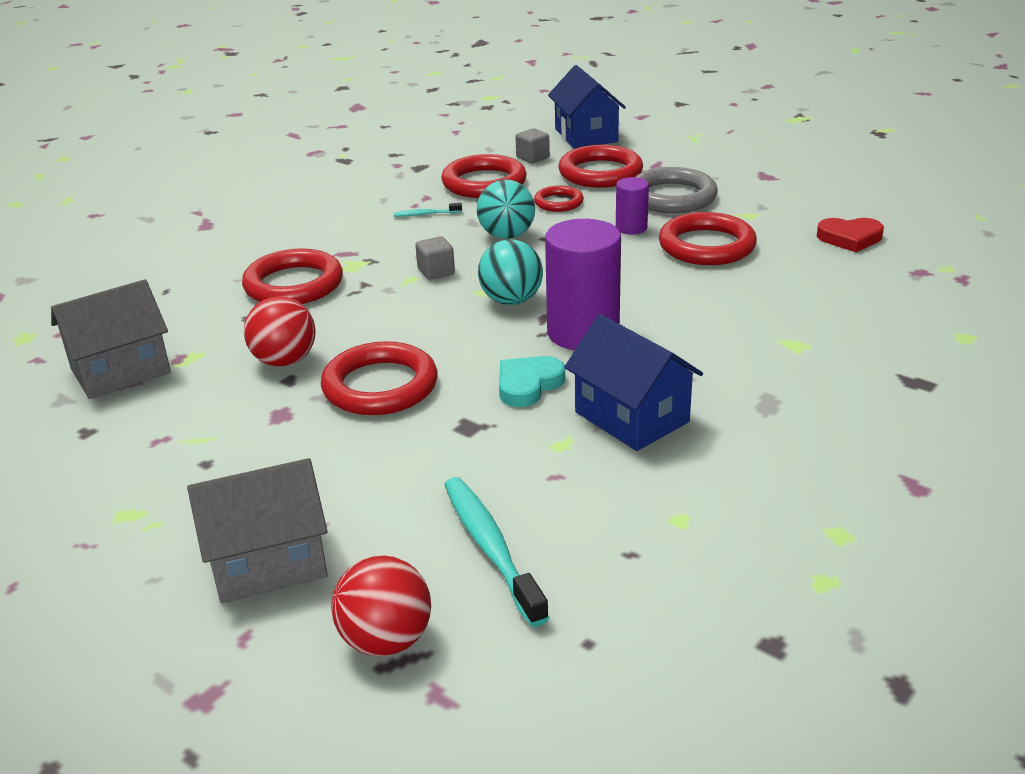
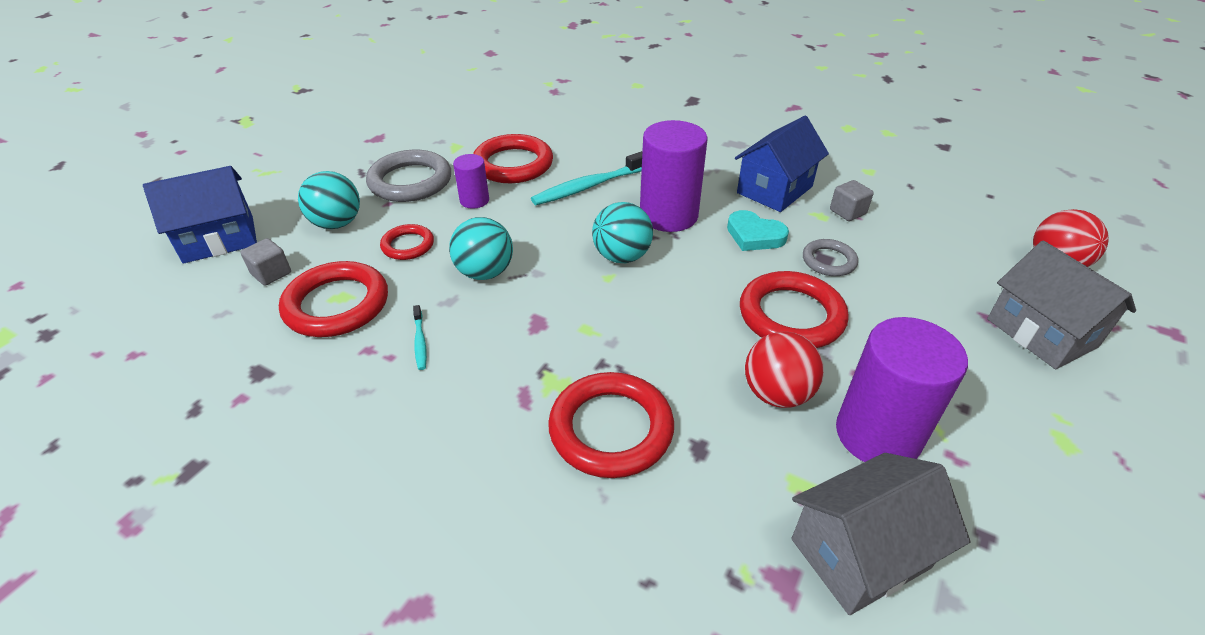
camera: 100 degrees left, 10 degrees up
grey house [51,279,171,399] -> grey house turned 75 degrees counterclockwise [791,453,970,615]
grey cube [415,236,455,280] -> grey cube moved to [830,180,874,221]
turquoise toothbrush [444,477,549,627] -> turquoise toothbrush moved to [531,151,642,205]
red ring [558,145,643,188] -> turquoise ball [298,171,360,229]
red heart [817,218,884,252] -> none
none -> grey ring [803,239,858,276]
none -> purple cylinder [836,317,968,462]

